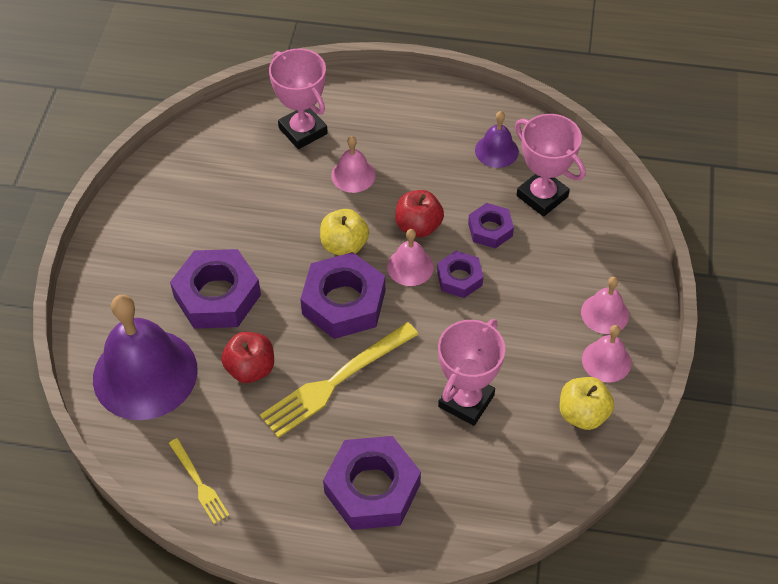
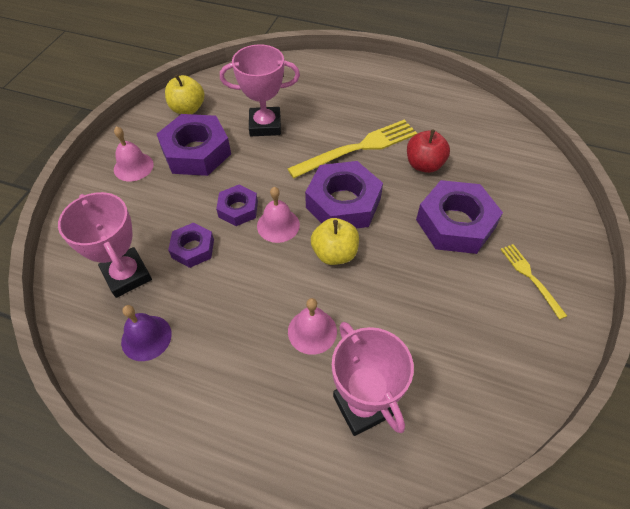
camera: 170 degrees left, 0 degrees up
purple bell [93,295,198,420] -> none
yellow fork [169,438,229,524] -> yellow fork moved to [500,244,567,320]
purple nut [323,436,421,530] -> purple nut moved to [157,114,231,176]
red apple [395,190,444,237] -> none
pink trophy [438,319,505,426] -> pink trophy turned 45 degrees clockwise [220,44,300,136]
pink bell [582,325,631,383] -> none

